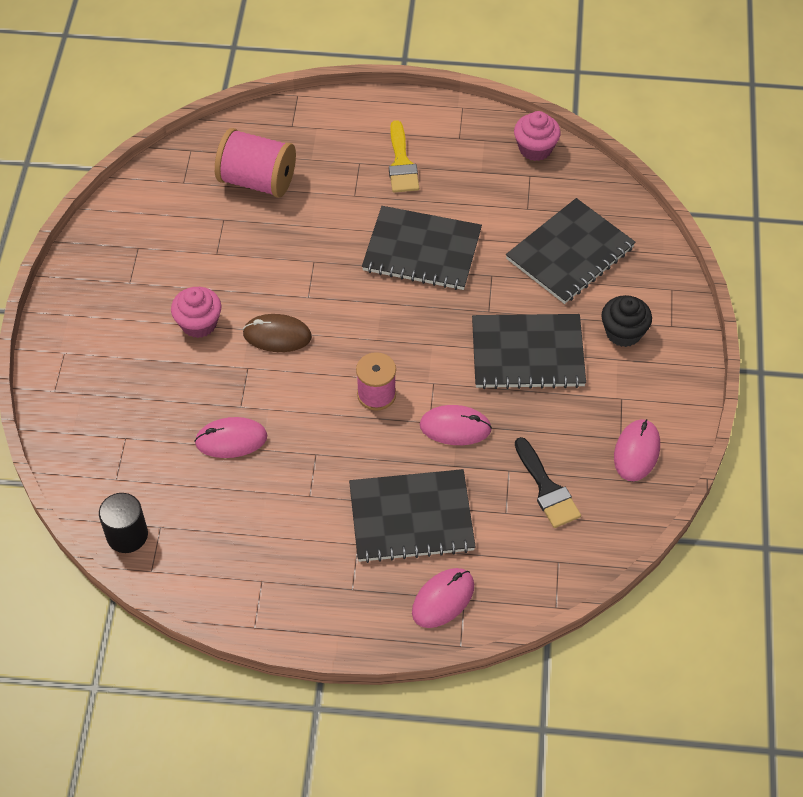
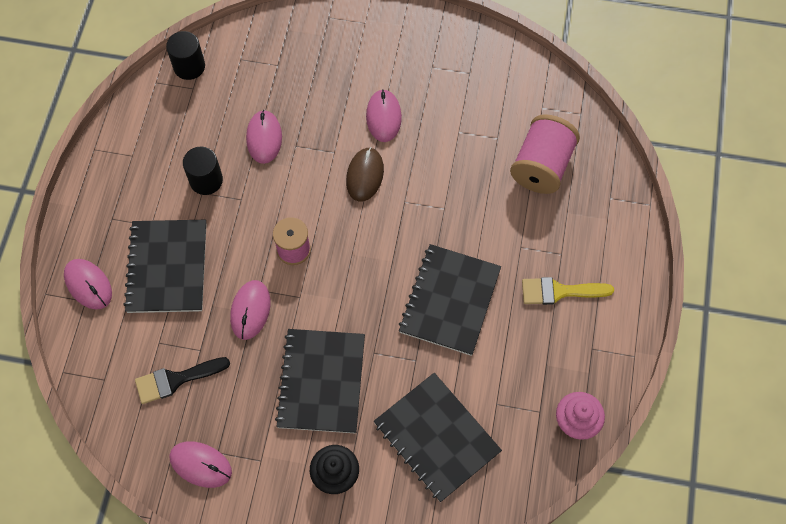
camera: 95 degrees right, 10 degrees up
pink cupcake [171,287,221,338] -> pink mouse [366,89,402,142]
none -> black cylinder [183,147,223,195]

